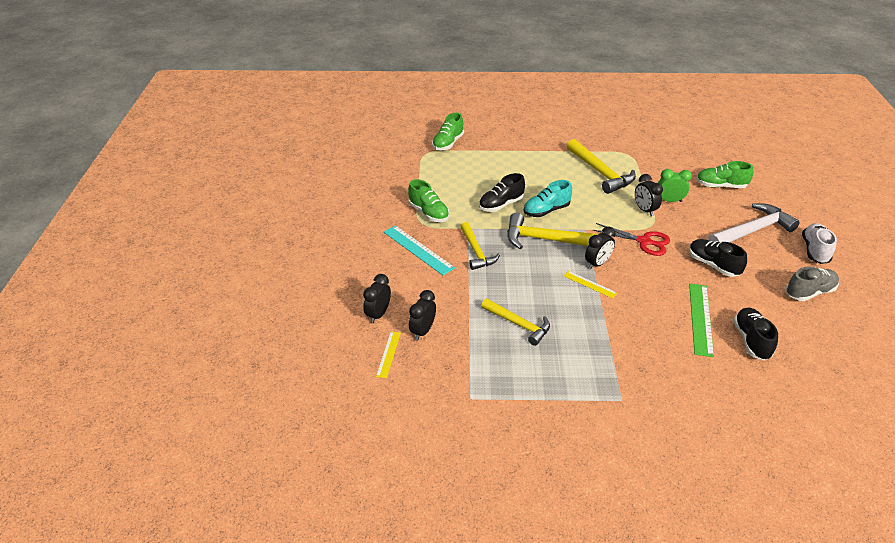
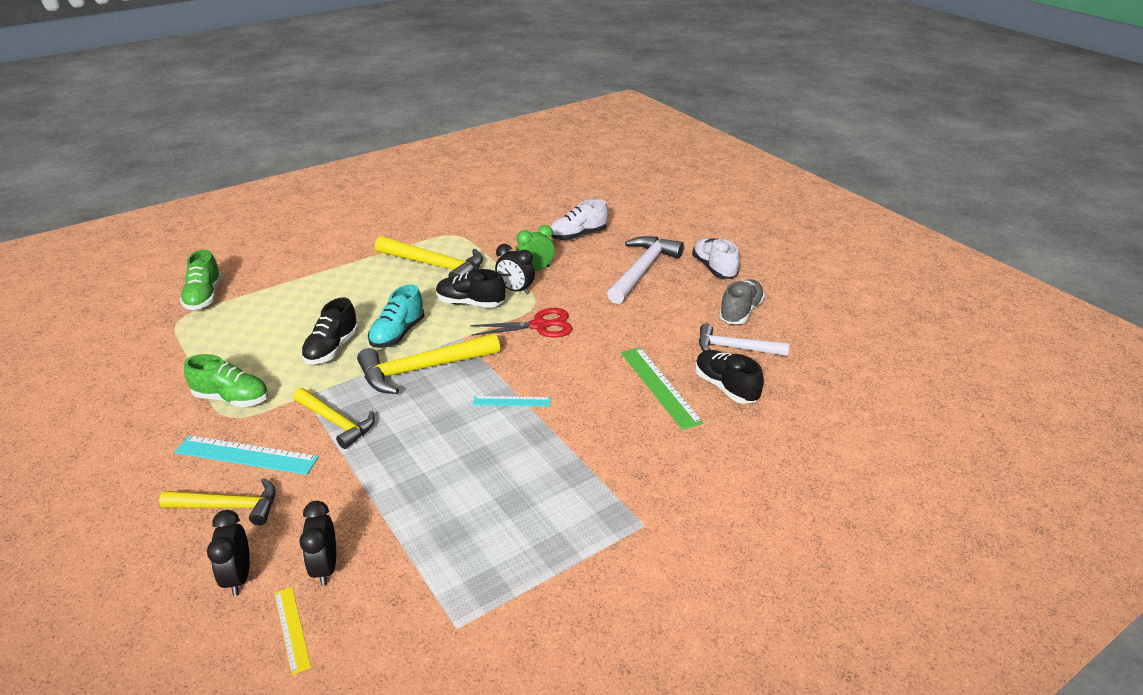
camera: 35 degrees left, 5 degrees down
yellow hammer [481,298,550,346] -> yellow hammer moved to [159,478,276,525]
yellow ruler [564,271,617,298] -> turquoise ruler [473,396,551,407]
black clock [585,227,616,270] -> none
black shoe [689,239,747,277] -> black shoe moved to [436,269,505,308]
green shoe [696,161,753,188] -> white shoe [551,199,608,241]
none -> white hammer [699,323,789,356]

